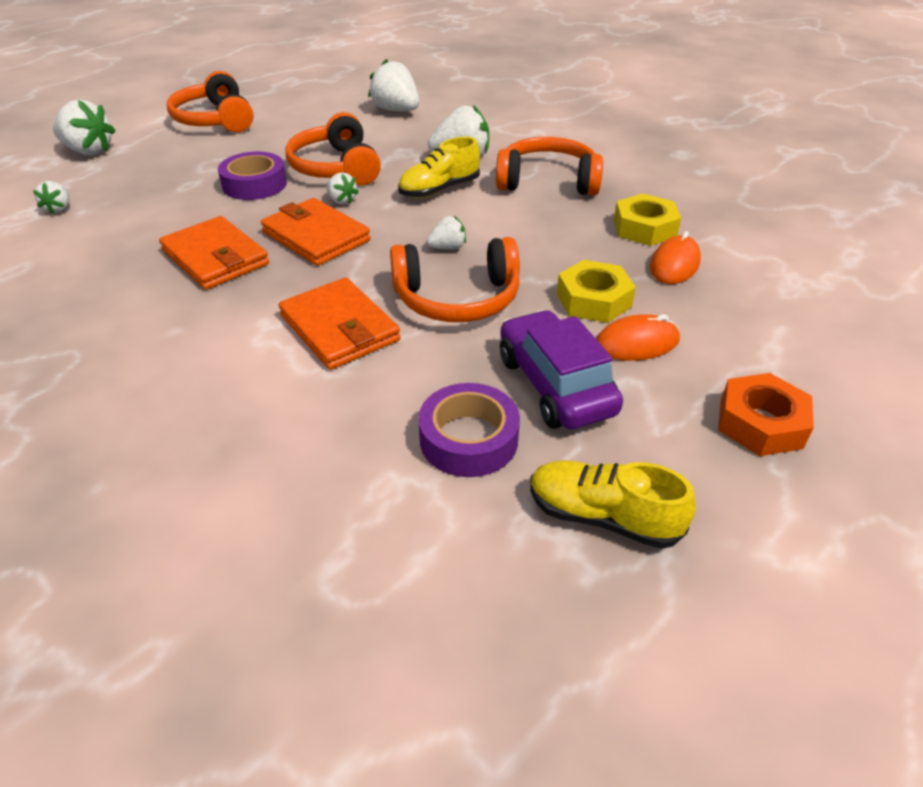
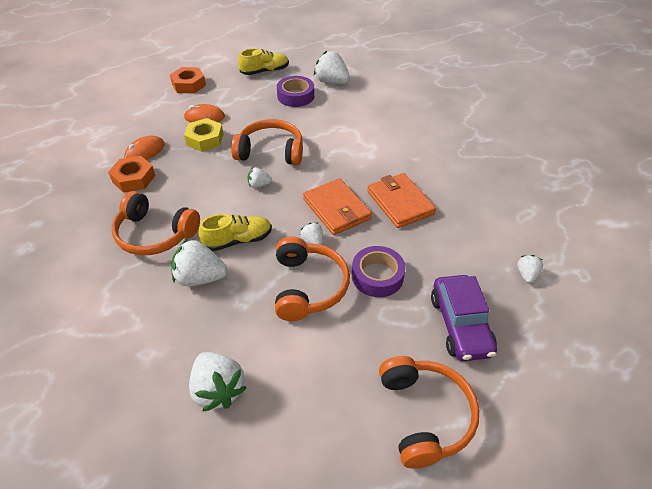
camera: 165 degrees left, 5 degrees up
white strawberry [53,99,115,155] -> white strawberry moved to [314,51,350,84]
orange wallet [278,277,401,370] -> none
purple car [500,310,623,429] -> purple car moved to [431,275,497,361]
yellow shoe [530,460,696,549] -> yellow shoe turned 60 degrees counterclockwise [238,48,289,75]
yellow nut [614,193,681,246] -> orange nut [108,156,155,193]

